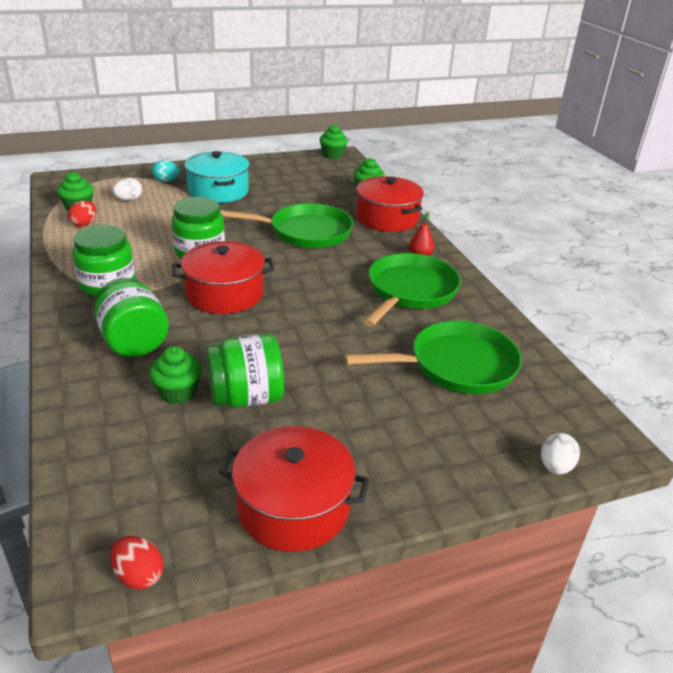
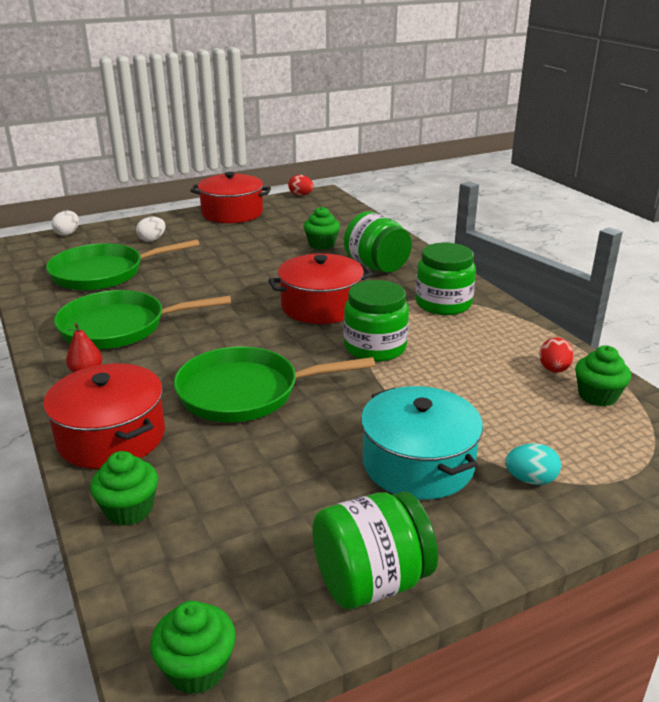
camera: 175 degrees right, 5 degrees down
white egg [112,178,142,201] -> white egg moved to [136,217,166,242]
green jar [206,334,284,408] -> green jar moved to [312,491,438,609]
green pan [363,253,461,327] -> green pan turned 60 degrees clockwise [54,290,231,349]

